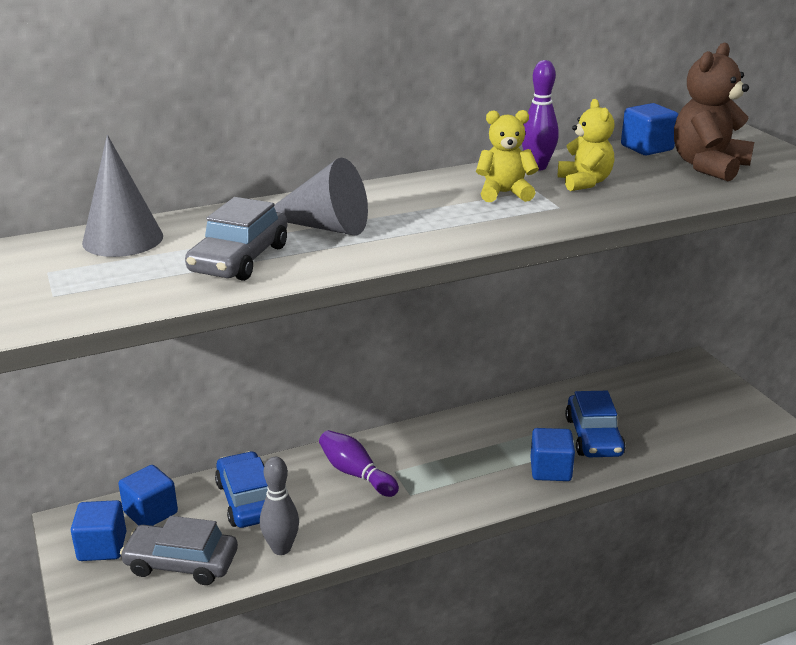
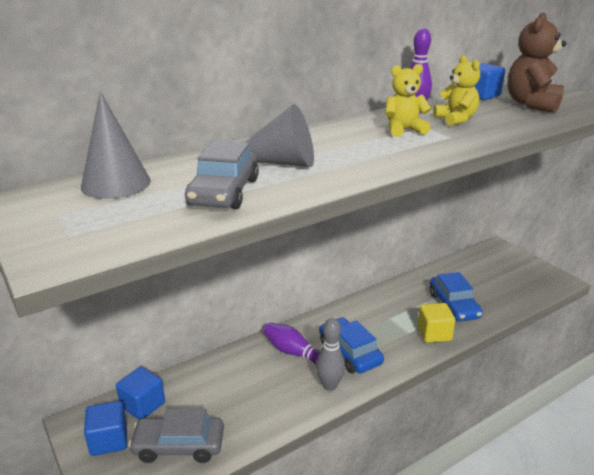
camera: 10 degrees left, 0 degrees up
blue car [215,451,268,528] -> blue car moved to [319,317,384,374]
grey bowling pin [260,457,299,555] -> grey bowling pin moved to [316,318,345,391]
blue cube [530,428,575,481] -> yellow cube [417,303,455,343]

